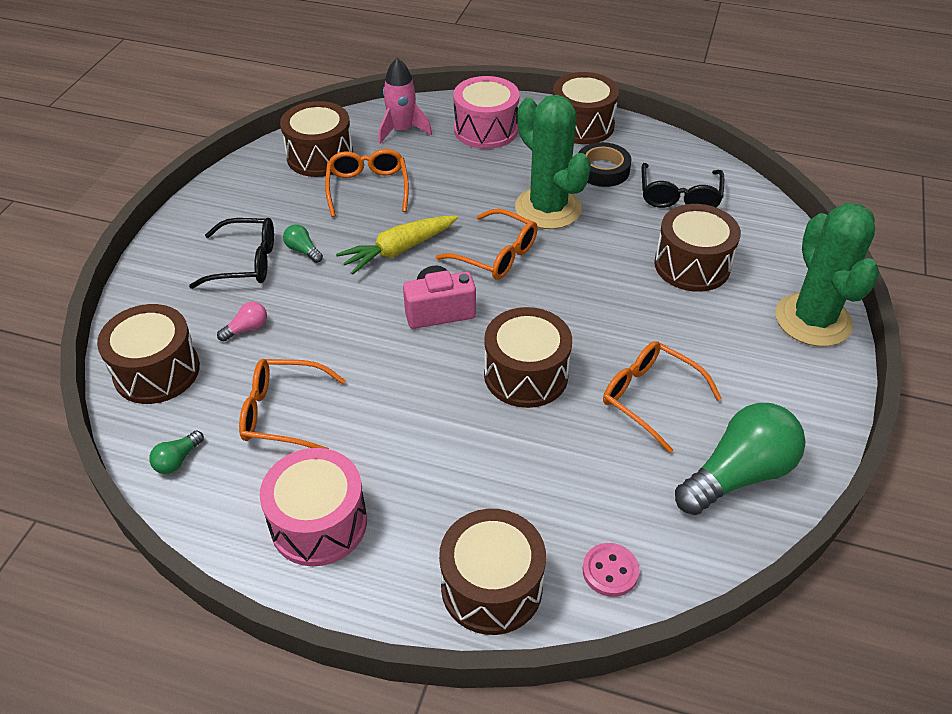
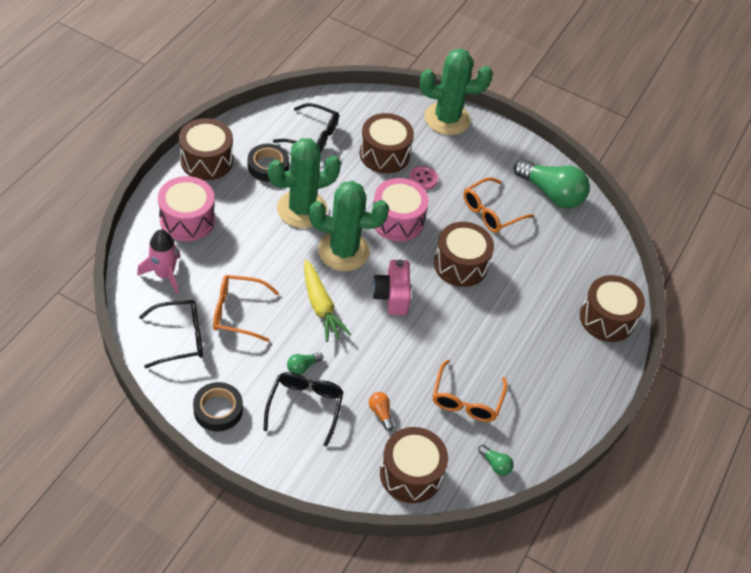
camera: 85 degrees left, 5 degrees up
pink light bulb [217,302,267,341] -> orange light bulb [369,392,394,431]
pink drum [260,448,367,566] -> pink drum moved to [373,178,429,241]
brown drum [280,101,353,177] -> black glasses [139,300,203,368]
orange glasses [436,209,538,280] -> green cactus [309,181,389,271]
pink button [582,543,640,597] -> pink button moved to [409,166,438,190]
green light bulb [675,403,805,515] -> green light bulb turned 150 degrees clockwise [514,159,590,208]
none -> black tape [193,382,243,432]

